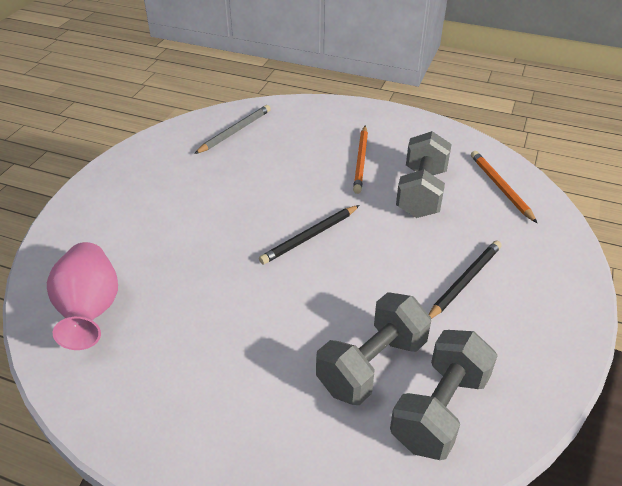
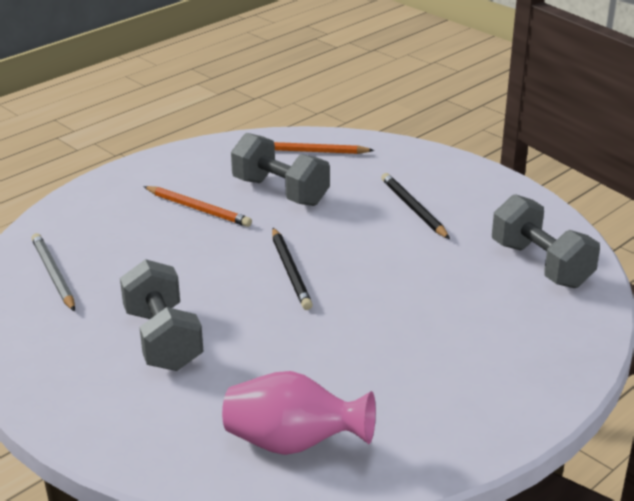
camera: 65 degrees left, 10 degrees down
grey dumbbell [316,292,431,405] -> grey dumbbell moved to [120,259,204,371]

